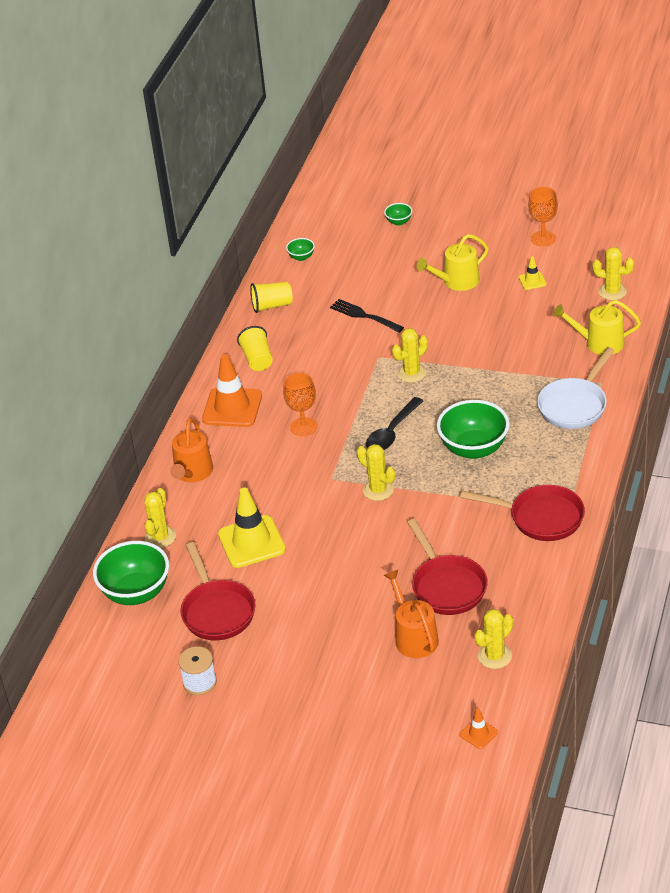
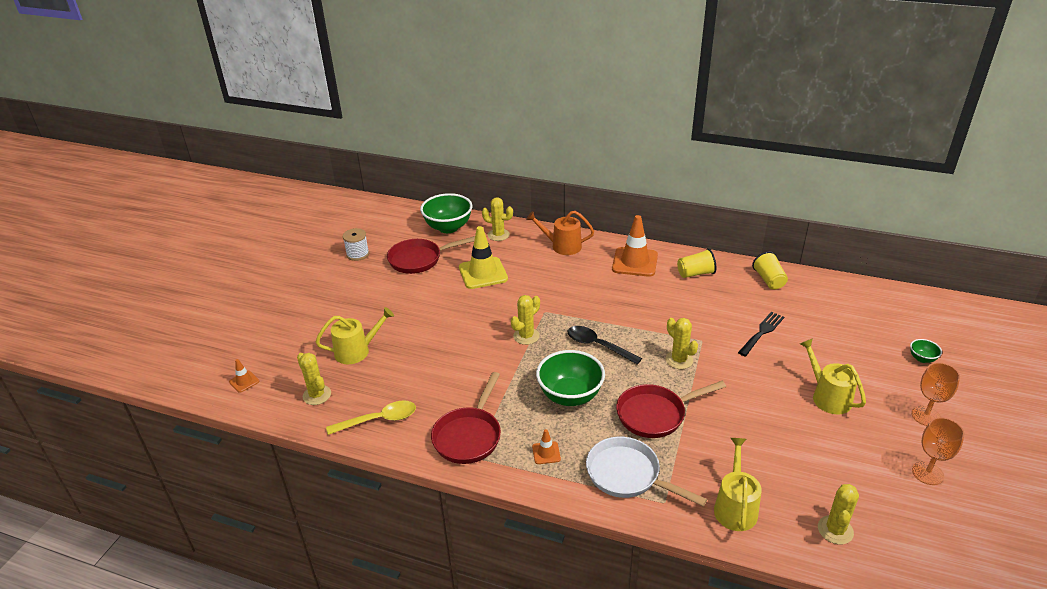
camera: 90 degrees right, 5 degrees down
orange goblet [283,373,317,436] -> orange goblet moved to [912,363,960,426]
green bowl [286,238,315,261] -> none
orange watering can [384,570,439,658] -> yellow watering can [316,307,394,364]
red pan [407,519,488,615] -> red pan moved to [616,381,726,438]
yellow traffic cone [519,256,547,290] -> none
none -> yellow spoon [326,401,416,435]
none -> orange traffic cone [532,429,561,464]

